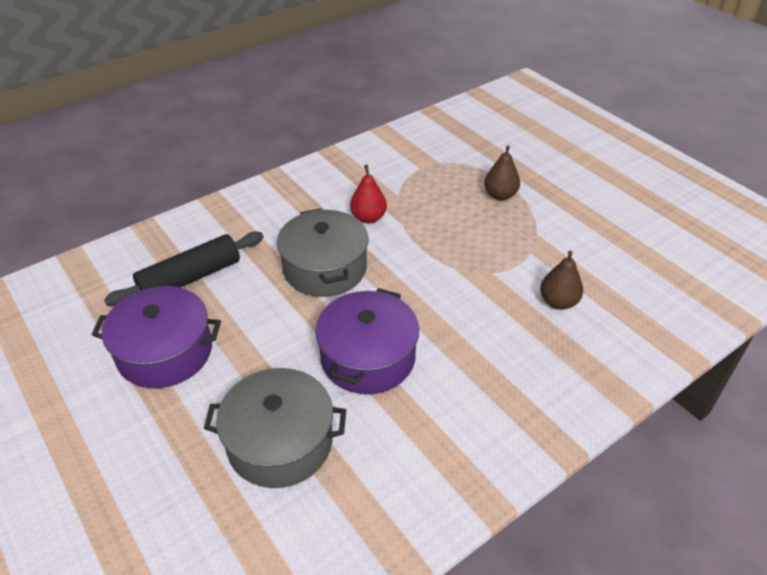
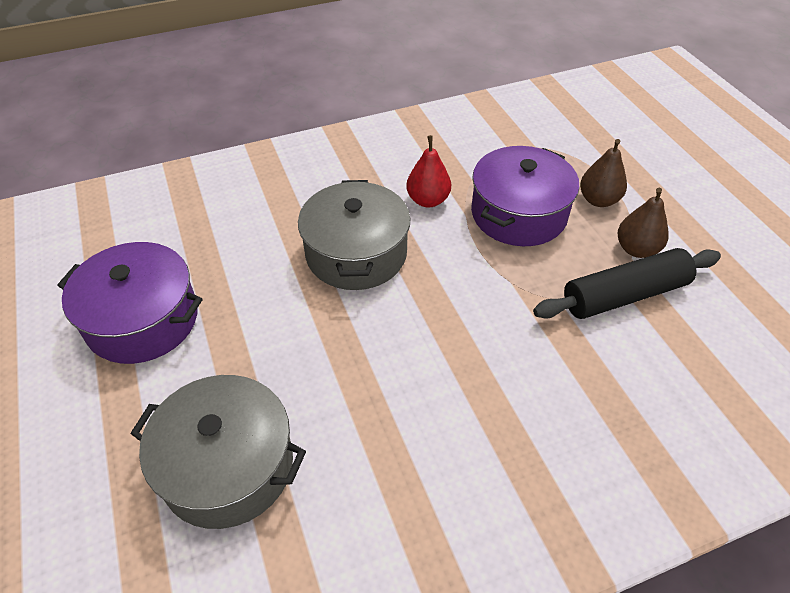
camera: 15 degrees right, 5 degrees up
black rolling pin [104,232,264,306] -> black rolling pin moved to [533,248,721,319]
purple pot [315,288,419,394] -> purple pot moved to [471,146,580,246]
brown pear [540,251,583,310] -> brown pear moved to [618,188,669,258]

